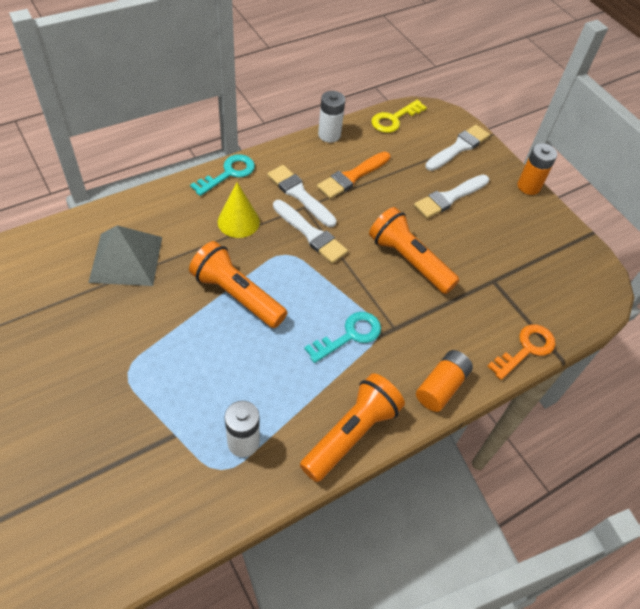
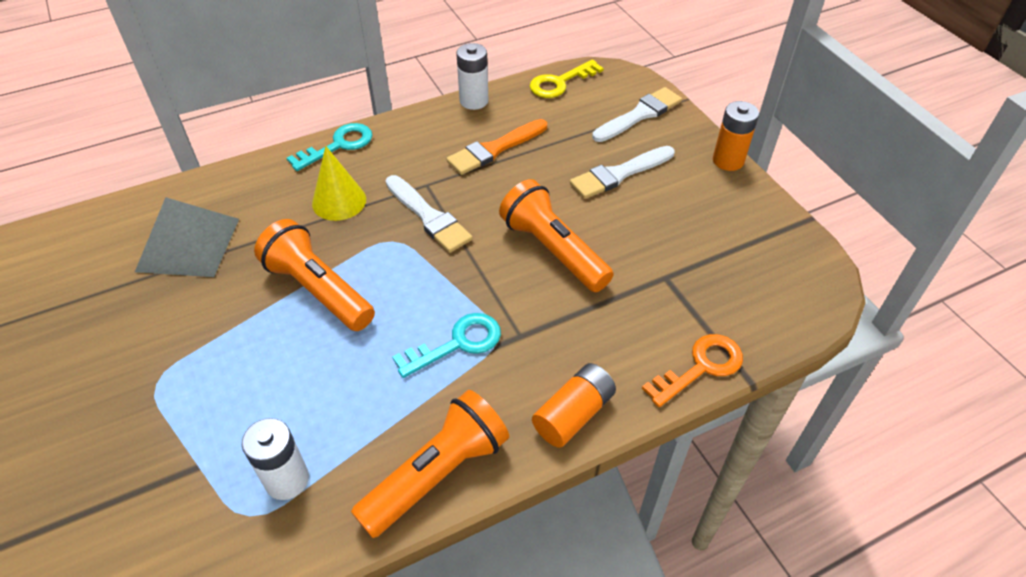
camera: 10 degrees right, 5 degrees down
white brush [267,165,337,227] -> none

